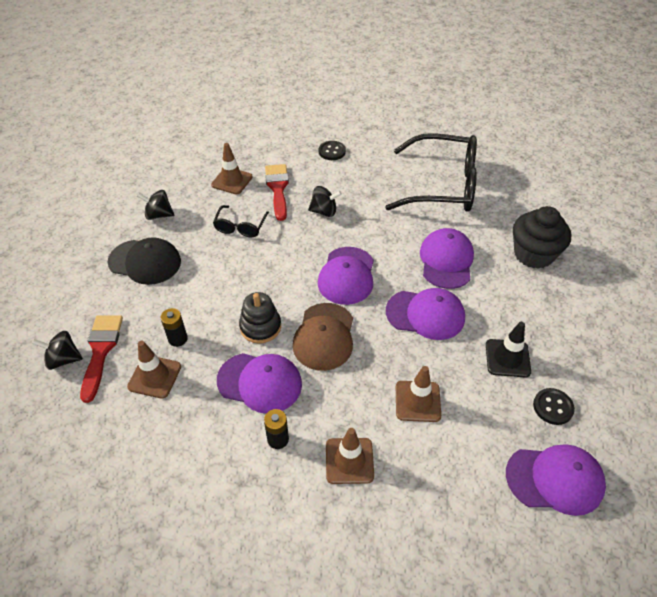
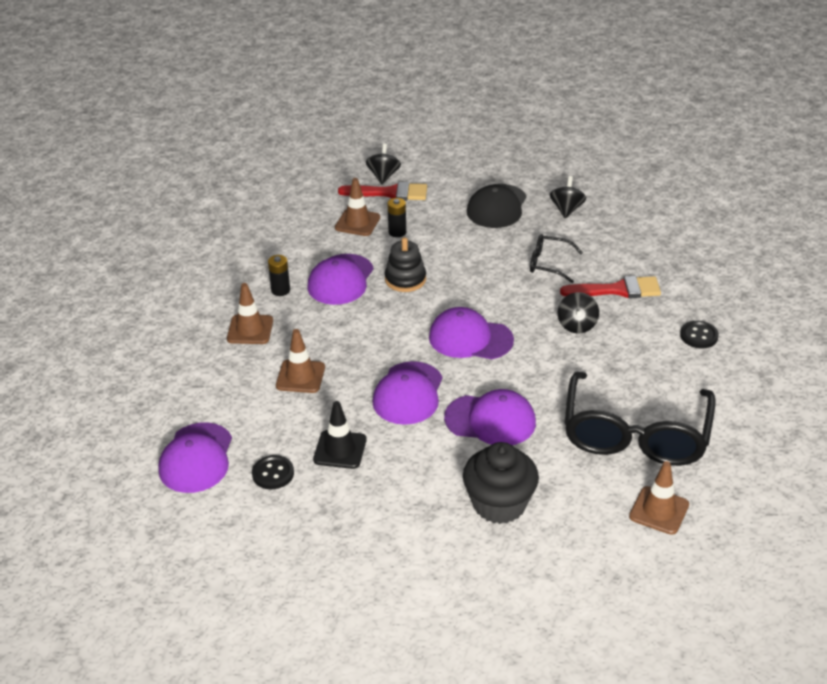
camera: 95 degrees right, 10 degrees down
brown traffic cone [211,143,252,195] -> brown traffic cone moved to [629,461,689,535]
brown cap [293,303,353,371] -> none

